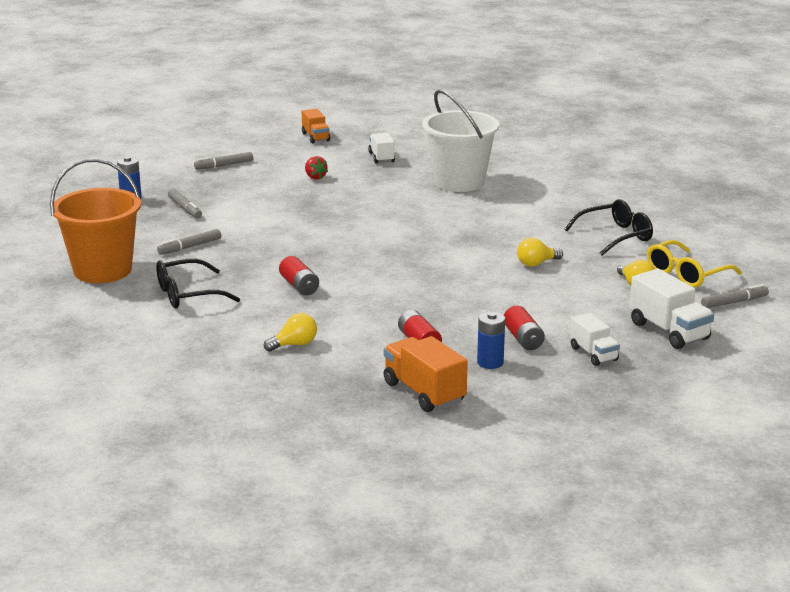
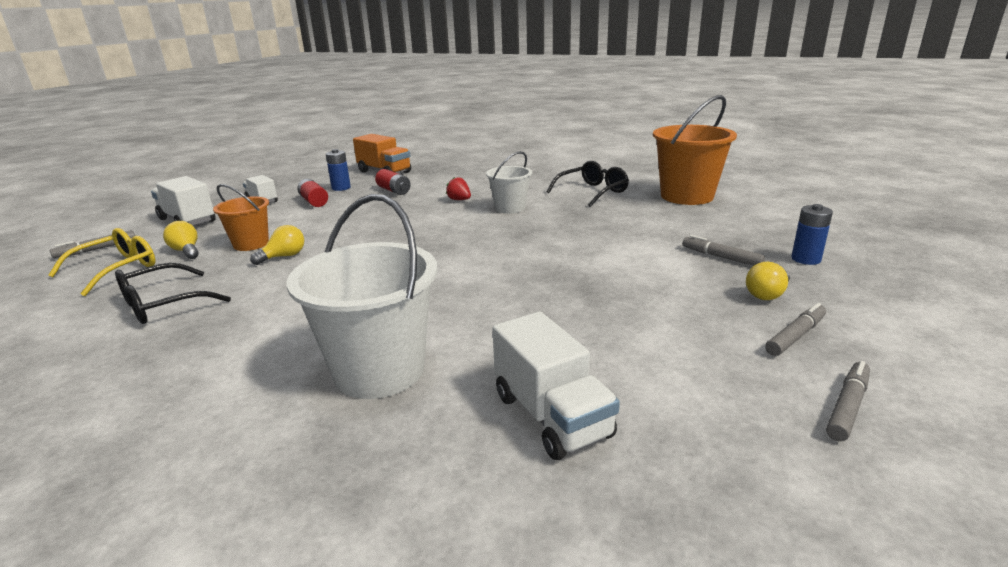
camera: 165 degrees right, 0 degrees up
grey marker [157,229,221,255] -> grey marker moved to [826,361,870,442]
yellow light bulb [264,313,317,352] -> yellow light bulb moved to [746,262,790,300]
red battery [279,256,319,295] -> white bucket [486,151,532,214]
orange truck [302,109,330,143] -> none
red strawberry [305,156,328,179] -> red strawberry moved to [446,177,471,200]
white truck [368,133,395,164] -> white truck [492,312,620,460], size x1.59
none -> orange bucket [213,184,269,251]

